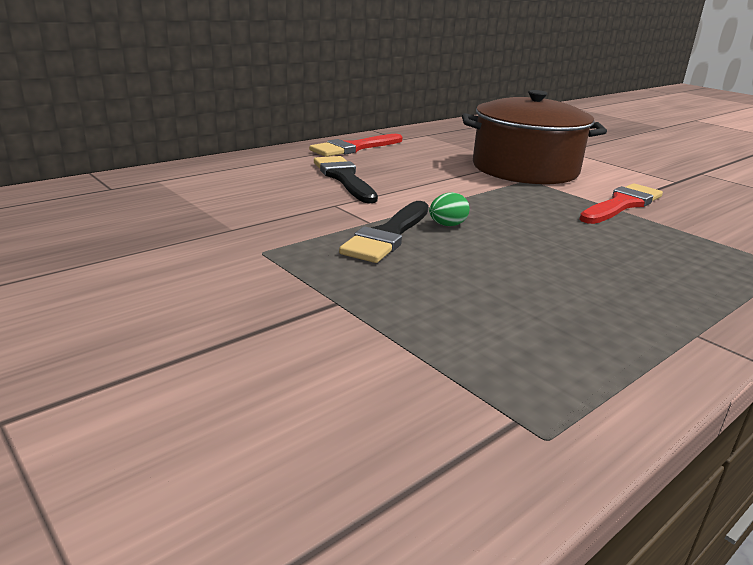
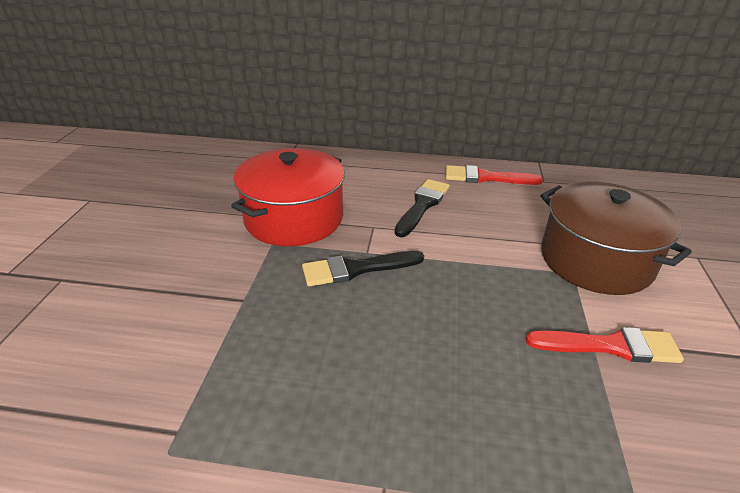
camera: 50 degrees right, 10 degrees up
green egg [429,192,469,226] -> none
none -> red pot [231,148,345,246]

